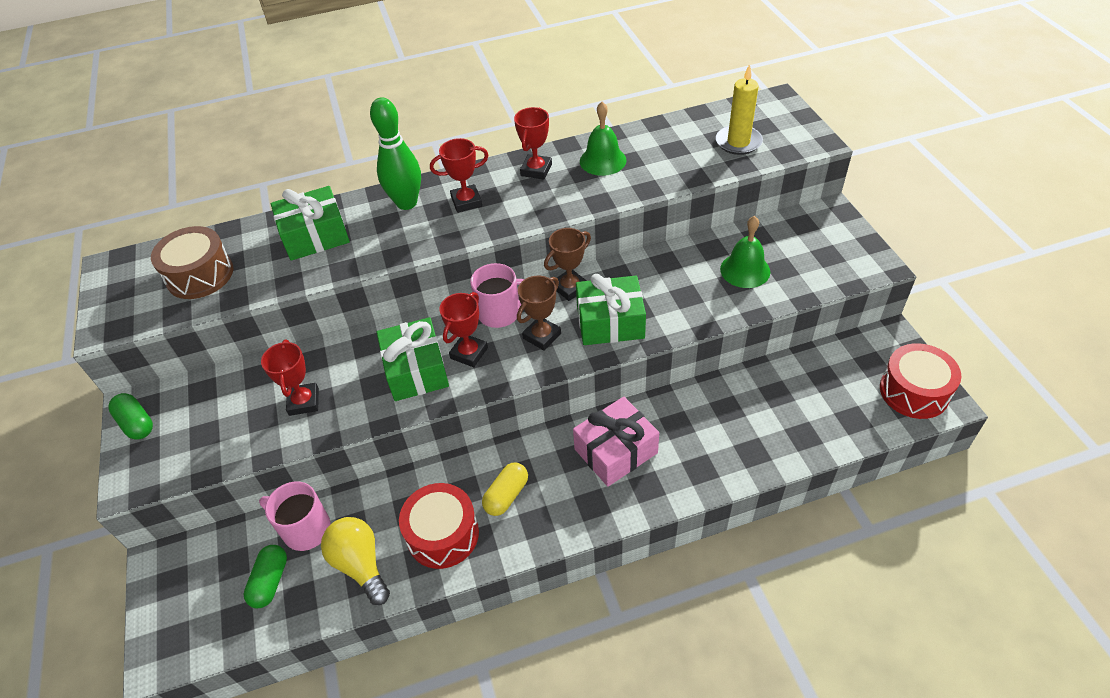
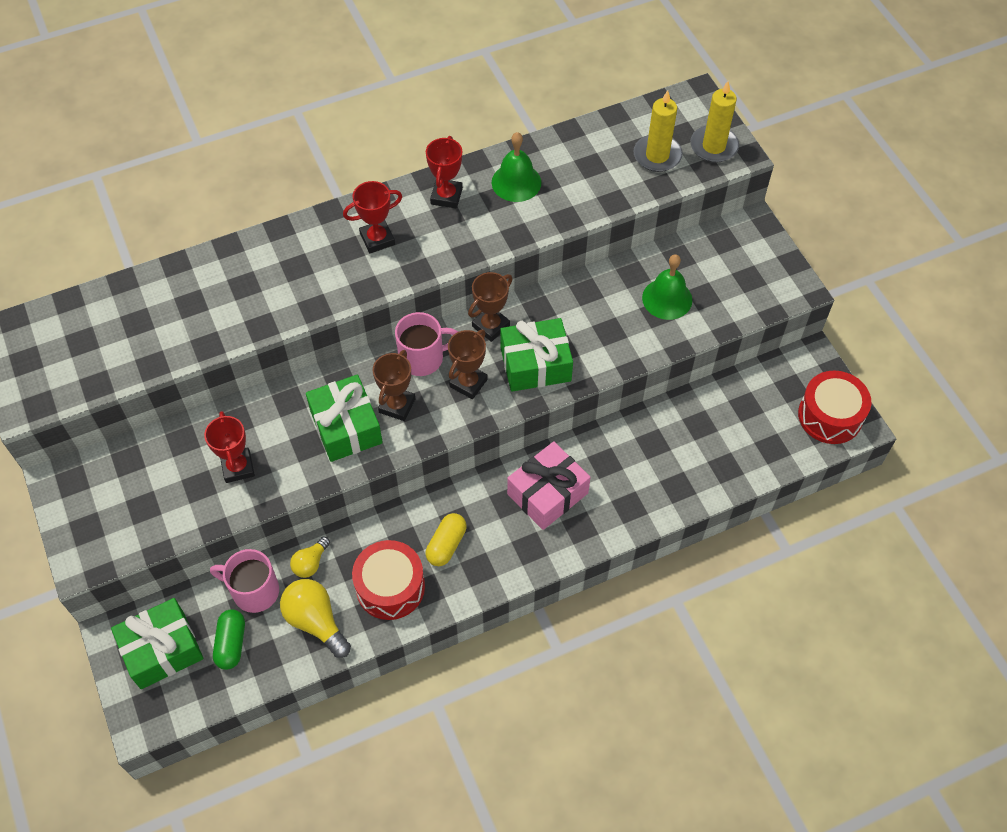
camera: 10 degrees left, 10 degrees up
green capsule [108,393,153,440] -> none
brown drum [151,226,233,299] -> none
green gift [271,186,350,261] -> green gift moved to [111,598,203,689]
green bowling pin [370,97,421,210] -> none
red trophy [439,292,488,367] -> brown trophy [373,350,415,421]
none -> yellow light bulb [290,536,330,578]
none -> yellow candle [690,81,739,163]

